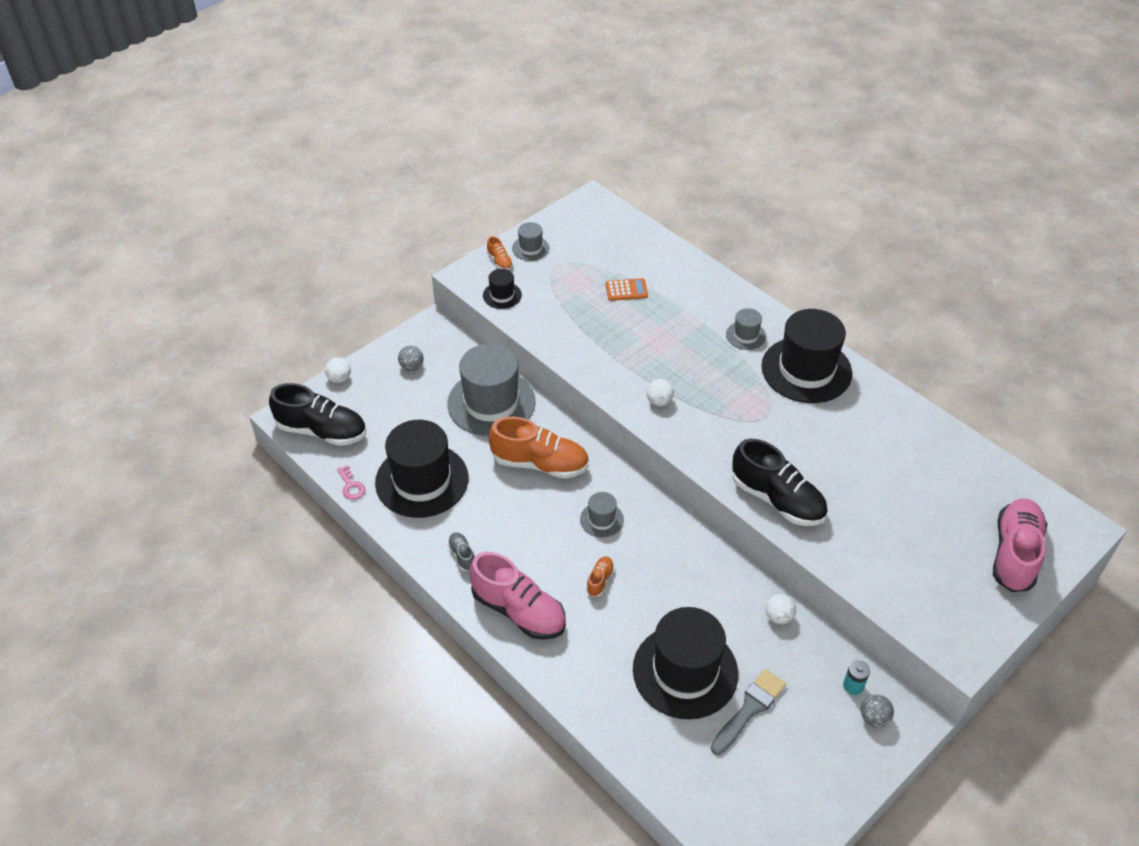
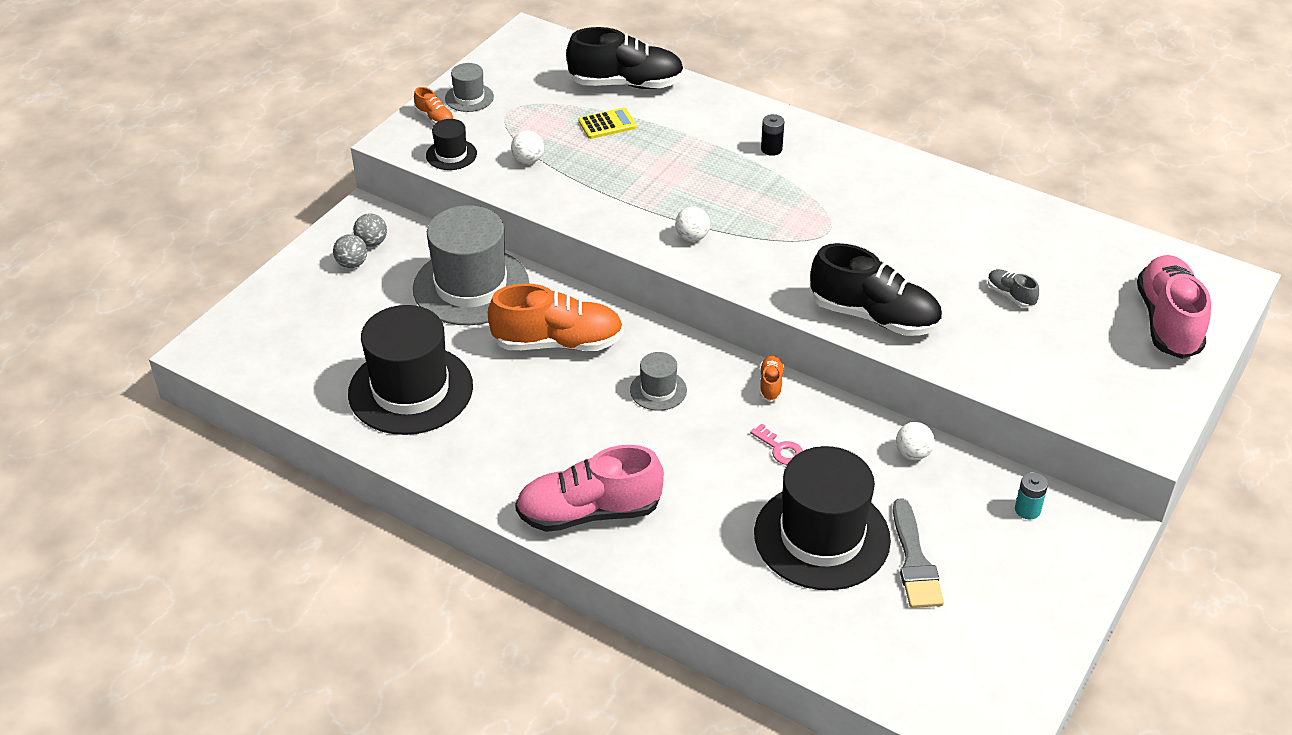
camera: 15 degrees left, 5 degrees down
black shoe [269,383,366,446] -> black shoe moved to [566,27,684,89]
white ball [325,357,351,383] -> white ball moved to [511,131,544,164]
pink key [337,465,365,500] -> pink key moved to [750,423,803,465]
grey shoe [447,532,474,571] -> grey shoe moved to [988,269,1039,308]
pink shoe [470,552,566,640] -> pink shoe turned 150 degrees clockwise [515,445,664,532]
orange shoe [586,556,614,597] -> orange shoe moved to [760,355,785,402]
orange calculator [606,278,648,301] -> yellow calculator [579,108,637,139]
grey brush [711,669,786,755] -> grey brush turned 150 degrees clockwise [893,498,944,608]
grey hat [726,308,766,350] -> black battery [761,114,784,156]
black hat [761,309,852,403] -> none
grey ball [861,694,894,728] -> grey ball moved to [353,213,387,247]

